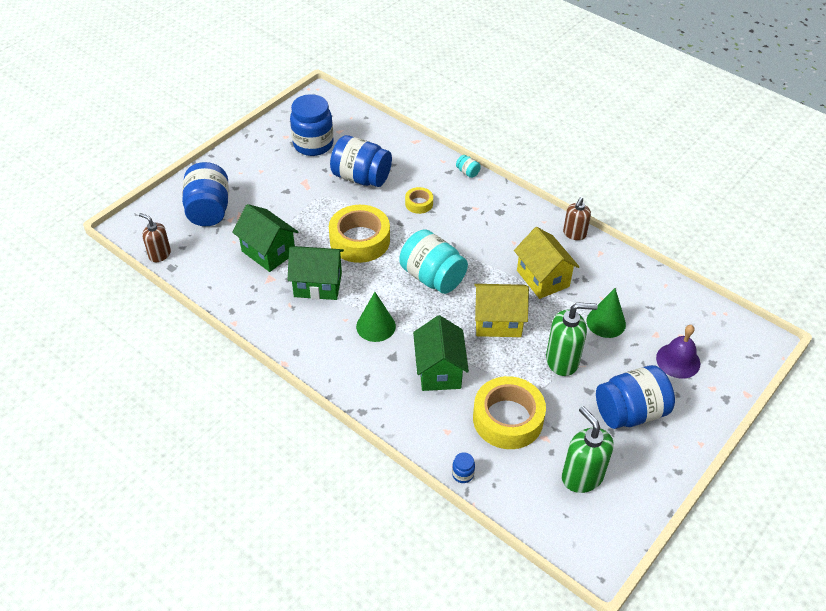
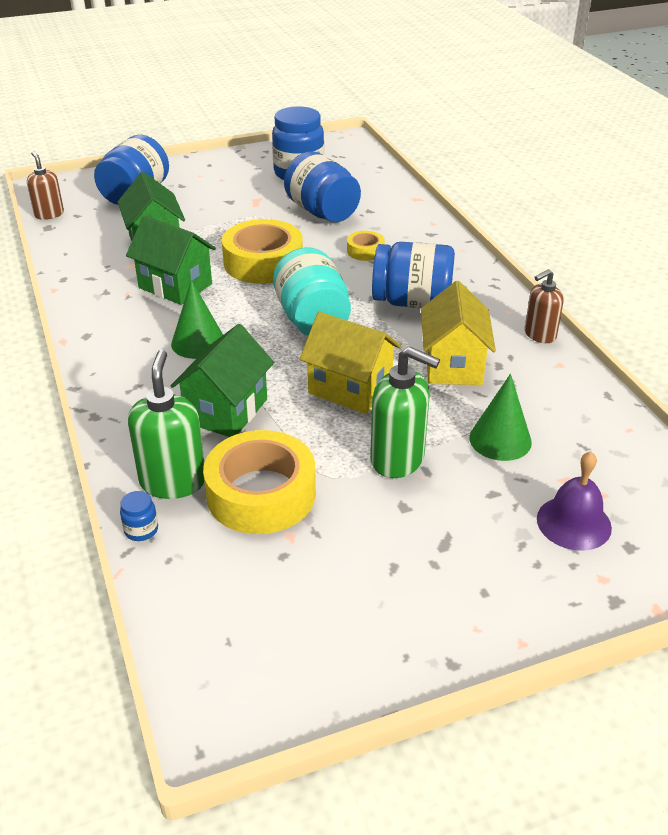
camera: 30 degrees right, 10 degrees down
turquoise jar [456,155,481,178] -> none
green soap dispenser [562,406,614,493] -> green soap dispenser moved to [128,350,204,499]
blue jar [596,365,675,429] -> blue jar moved to [372,242,455,308]

